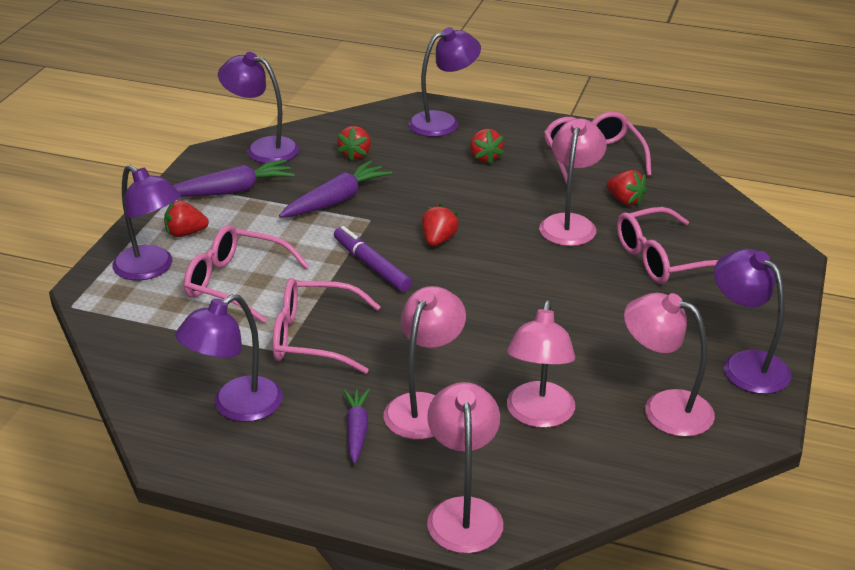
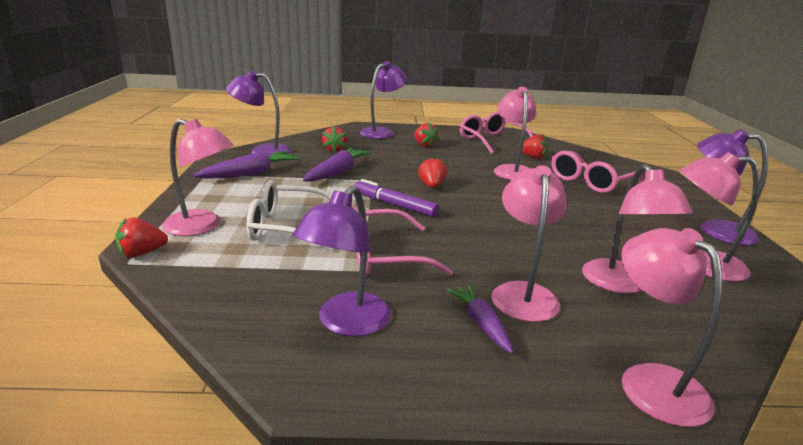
camera: 20 degrees left, 10 degrees down
purple lamp [112,165,181,281] -> pink lamp [162,119,234,236]
red strawberry [164,200,209,237] -> red strawberry moved to [115,217,168,257]
pink glasses [184,225,309,323] -> white glasses [247,180,333,252]

